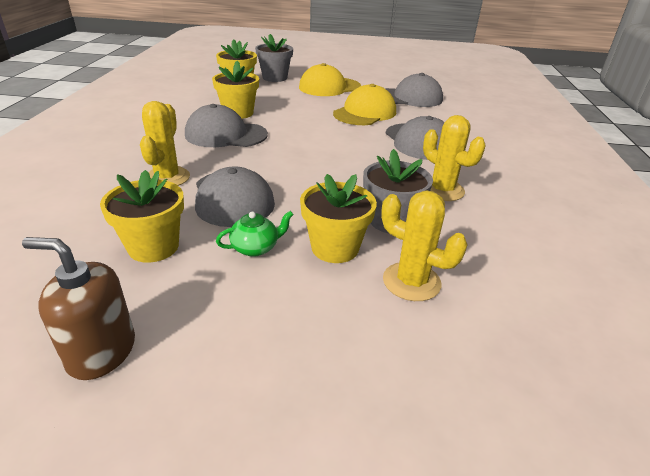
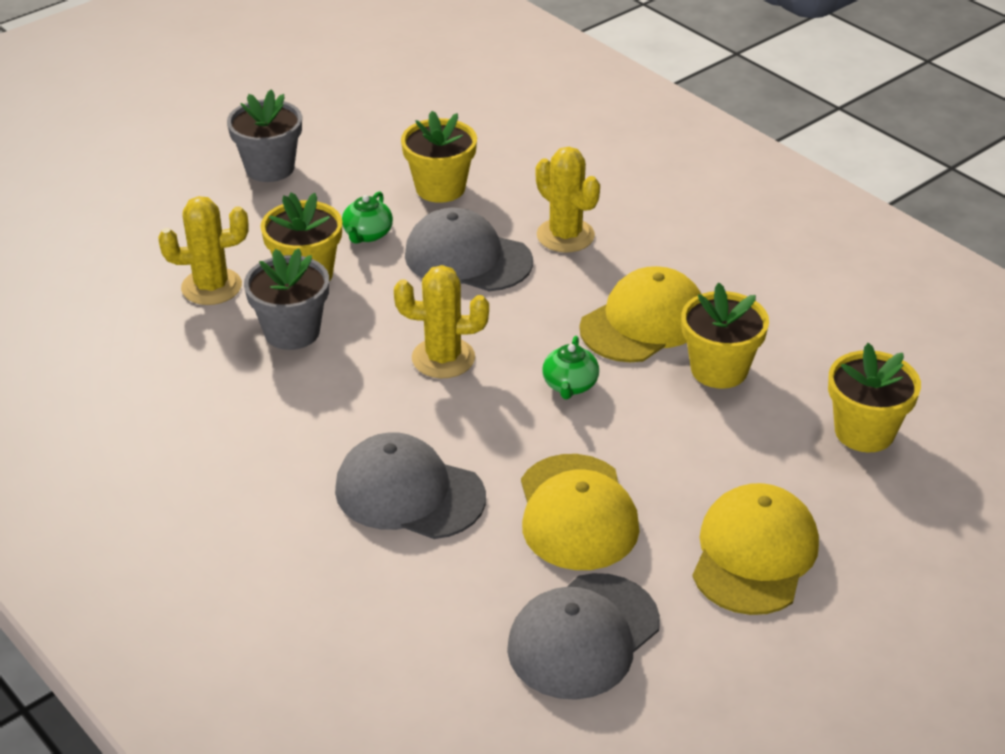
camera: 135 degrees right, 5 degrees up
brown soap dispenser [22,237,135,380] -> none
grey cap [185,104,268,147] -> yellow cap [579,266,701,362]
grey flower pot [255,34,293,82] -> grey flower pot moved to [227,89,302,182]
yellow cactus [423,115,485,201] -> yellow cactus moved to [394,265,489,378]
none -> green teapot [542,336,599,399]

